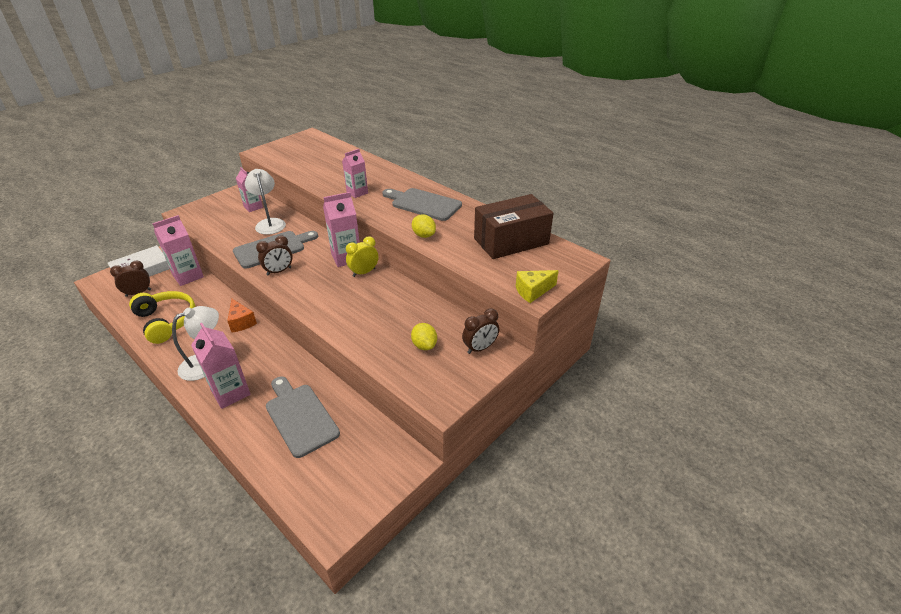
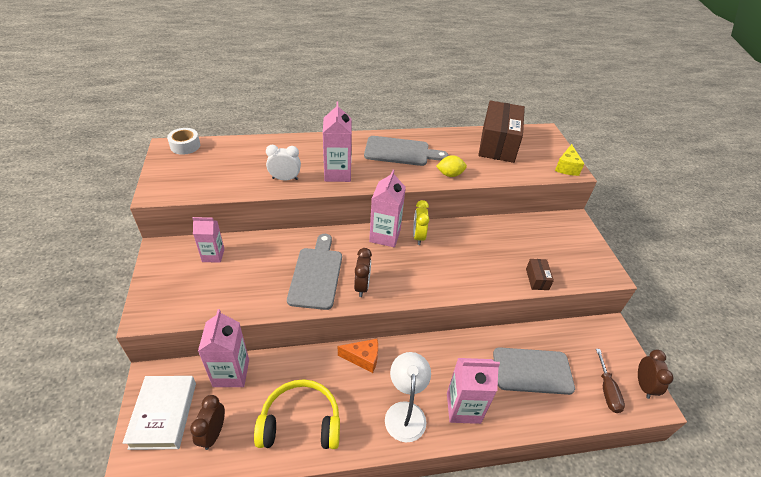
camera: 55 degrees left, 5 degrees up
white lamp [245,169,286,235] -> none
pink carton [342,149,368,198] -> pink carton [323,101,352,182], size x1.52
grey cutting board [382,188,462,221] -> grey cutting board turned 150 degrees counterclockwise [364,136,448,166]
yellow lemon [411,323,437,350] -> none
brown clock [462,309,499,354] -> brown clock moved to [638,350,673,399]
none -> white tape [167,128,200,155]
none -> white clock [266,145,301,180]
none -> brown box [526,259,554,290]
none -> brown screwdriver [596,349,625,413]

